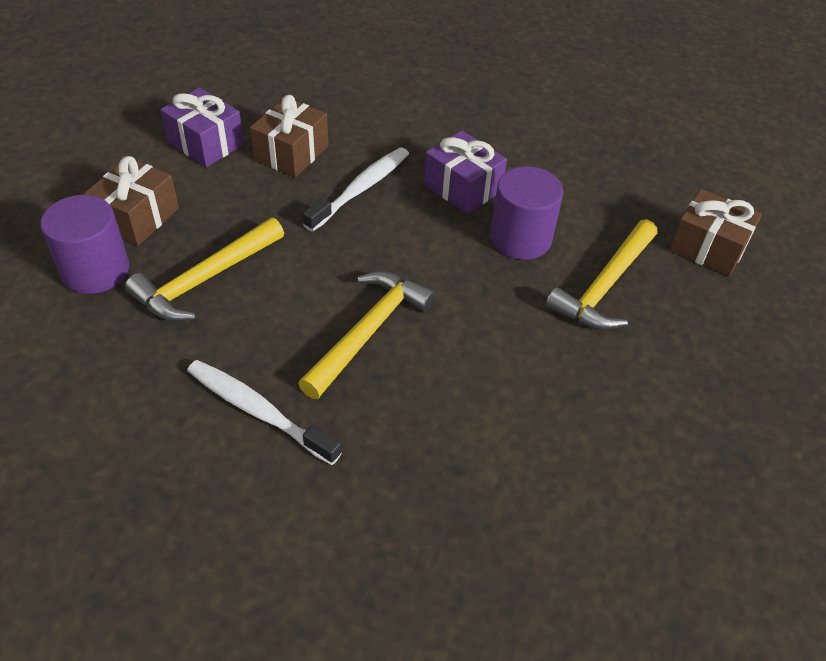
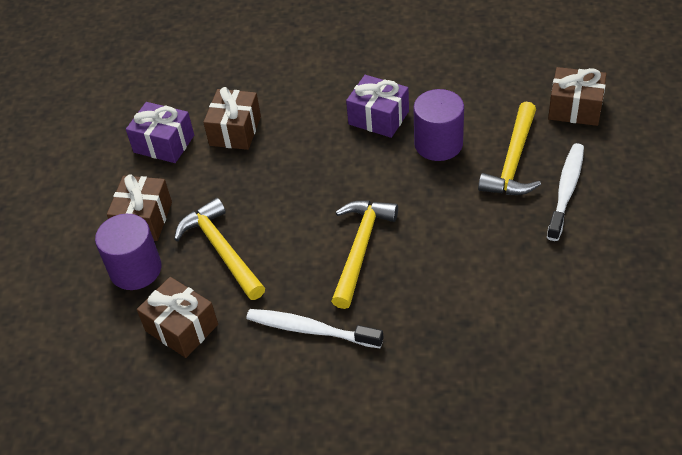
camera: 10 degrees left, 0 degrees up
yellow hammer [125,218,284,322] -> yellow hammer turned 120 degrees clockwise [174,198,265,300]
white toothbrush [303,147,409,232] -> white toothbrush moved to [547,143,584,241]
none -> brown gift [137,277,218,358]

